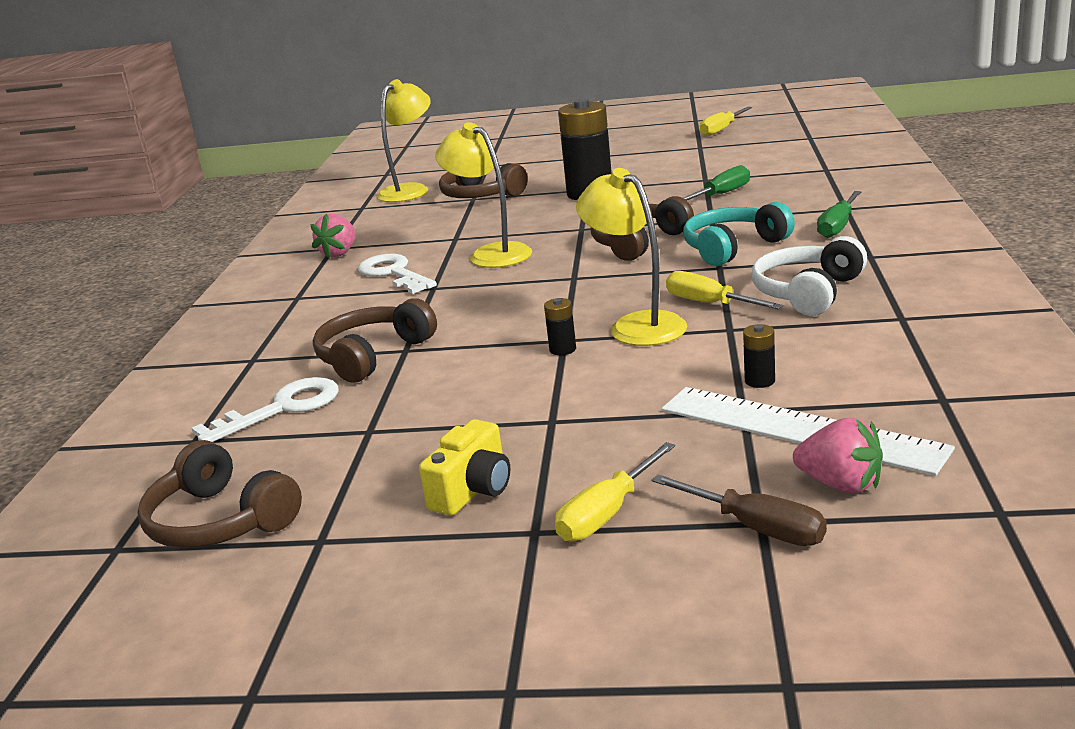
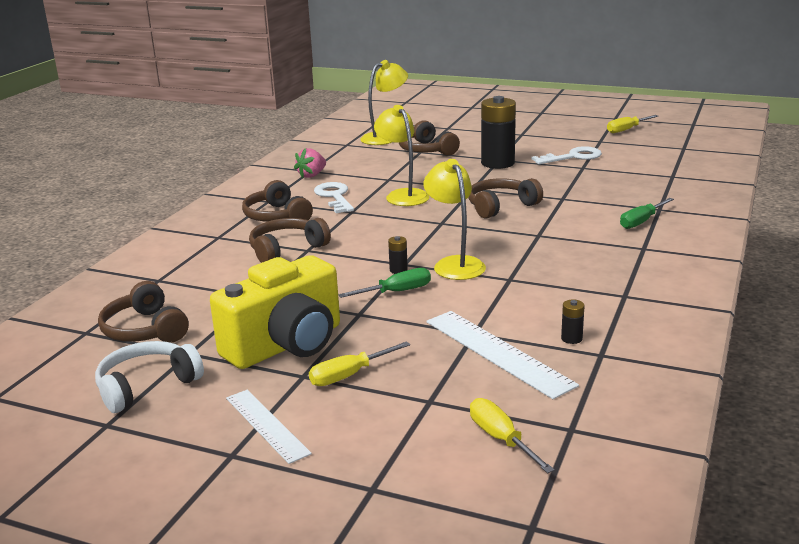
camera: 15 degrees right, 0 degrees up
white key [191,377,339,442] -> white key moved to [532,146,602,164]
yellow camera [419,419,510,516] -> yellow camera [210,255,340,369], size x2.12
brown screwdriver [651,474,827,546] -> none
yellow screwdriver [666,271,783,309] -> yellow screwdriver moved to [470,398,554,473]
turquoise headphones [683,202,795,266] -> none
green screwdriver [684,165,750,200] -> green screwdriver moved to [338,268,431,298]
black battery [743,324,775,388] -> black battery moved to [561,299,585,344]
white headphones [752,236,867,316] -> white headphones moved to [95,341,204,413]
pink strawberry [793,418,883,493] -> none
none -> white ruler [226,390,312,464]
none -> brown headphones [242,180,313,221]

